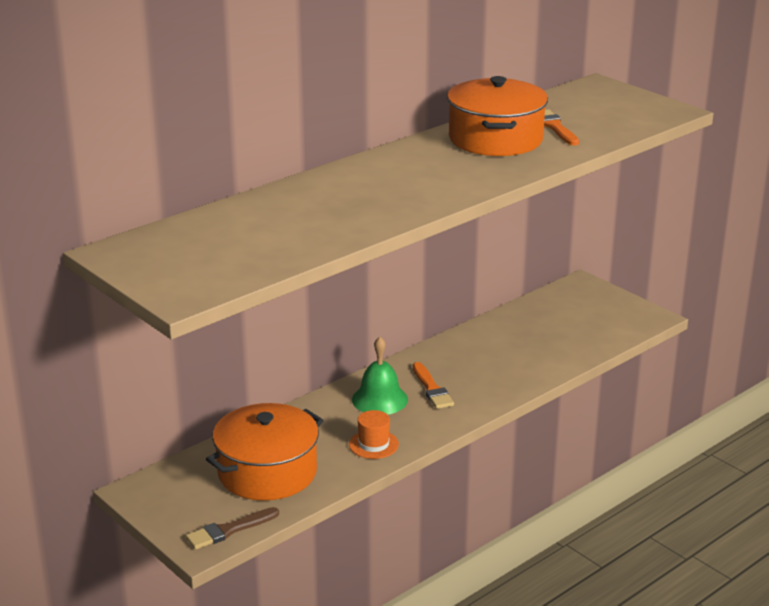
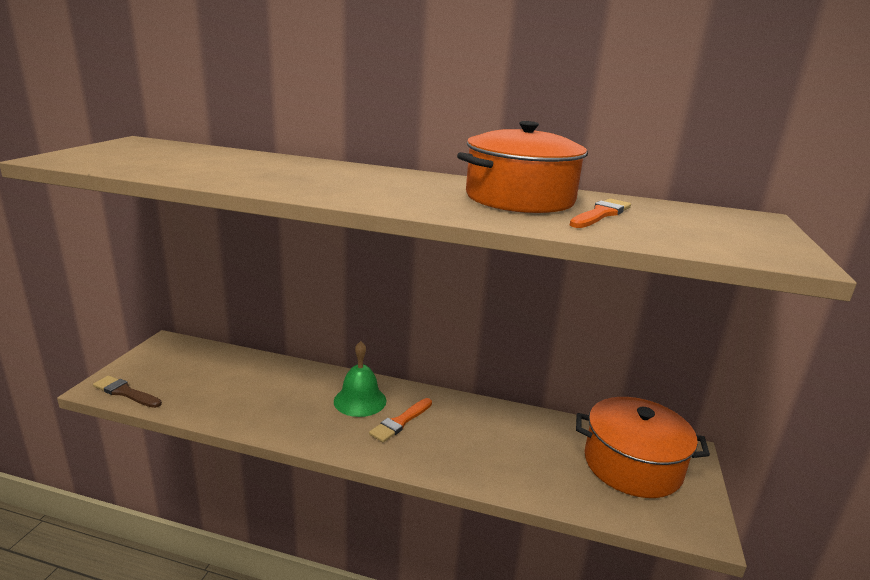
camera: 55 degrees right, 5 degrees down
orange pot [206,403,324,501] -> orange pot moved to [576,397,710,498]
orange hat [349,410,399,459] -> none

